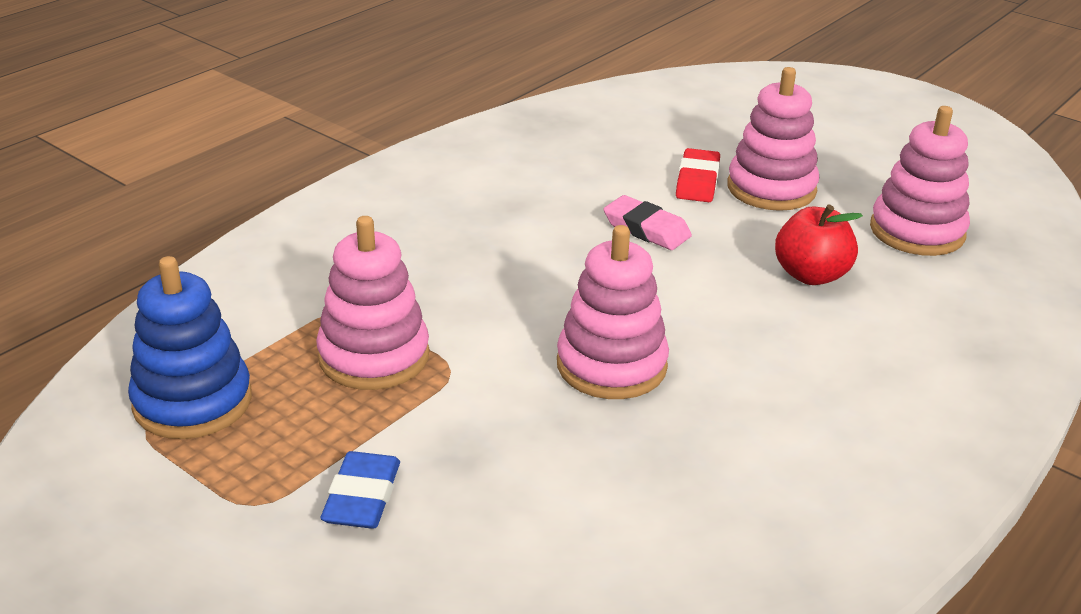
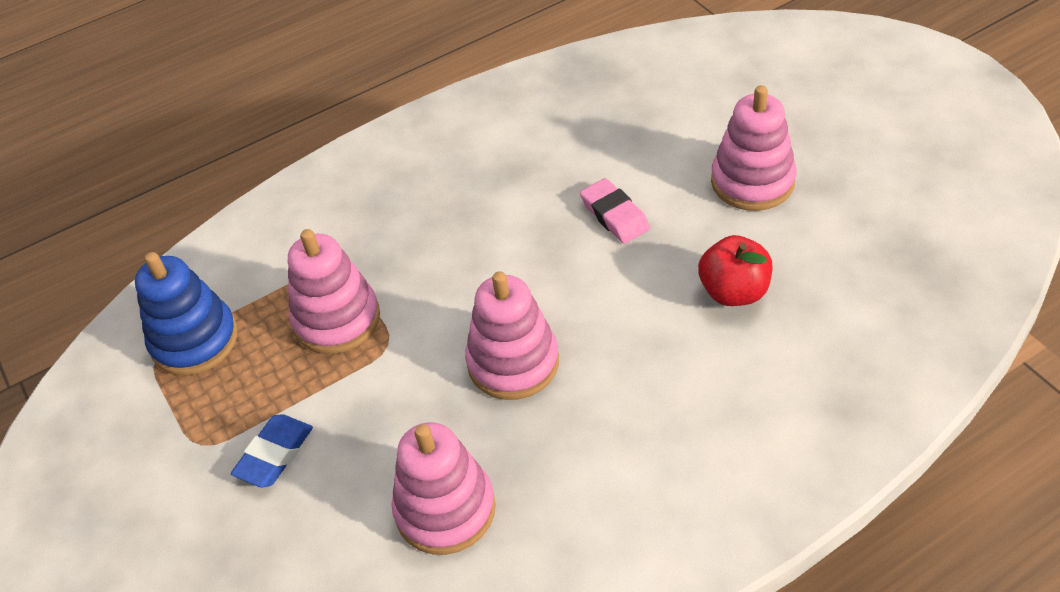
camera: 25 degrees right, 15 degrees up
red eraser [676,148,720,202] -> none
pink stacking toy [870,106,970,256] -> pink stacking toy moved to [392,423,496,555]

